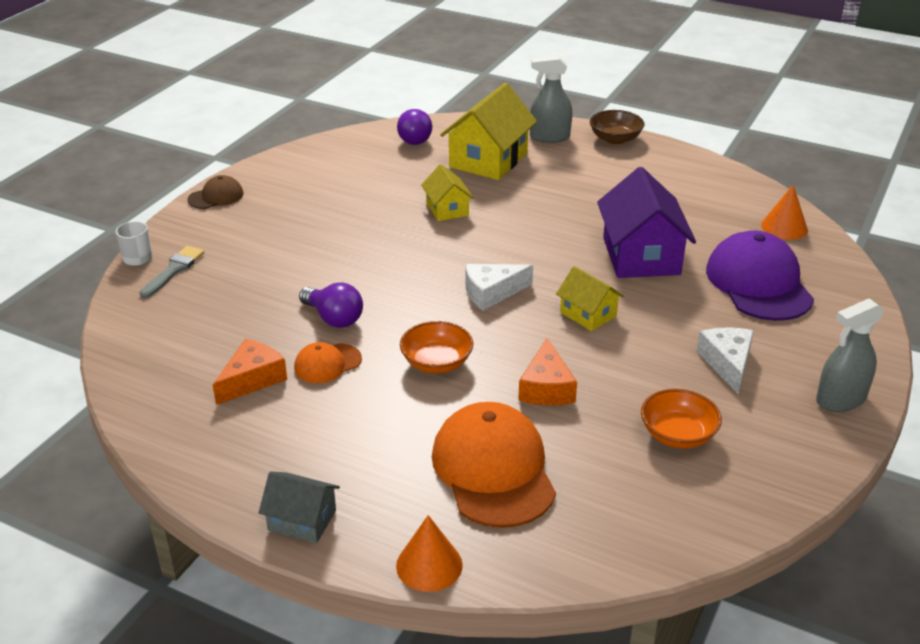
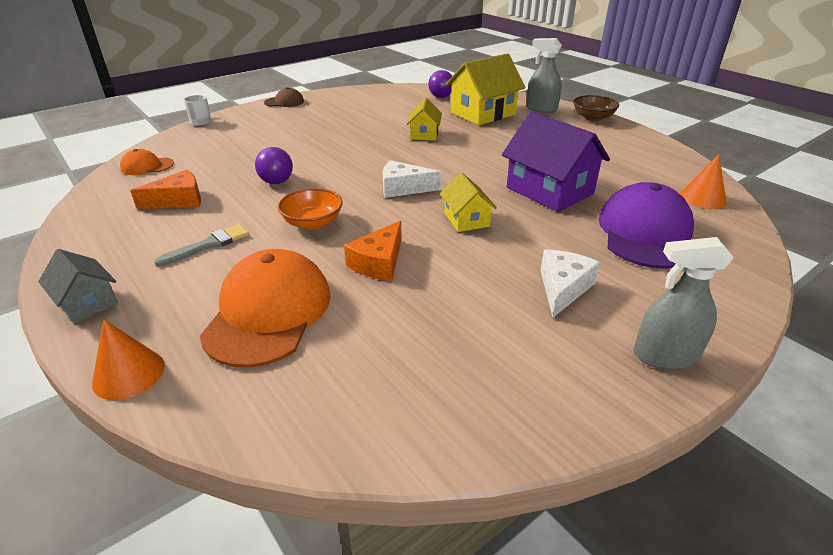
camera: 25 degrees right, 0 degrees up
grey brush [139,246,204,298] -> grey brush moved to [154,224,249,267]
orange cap [294,342,362,383] -> orange cap moved to [120,149,174,175]
purple house [597,167,696,278] -> purple house turned 60 degrees counterclockwise [502,111,610,212]
orange bowl [641,389,722,449] -> none

